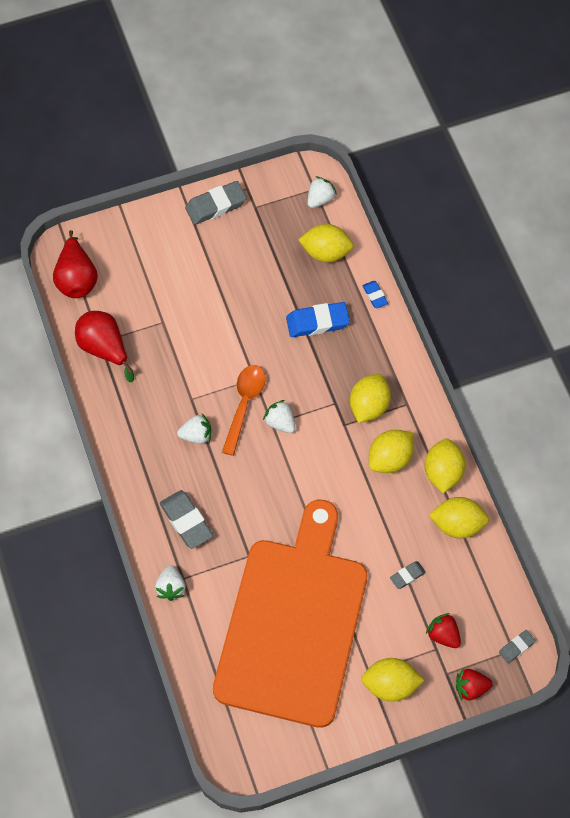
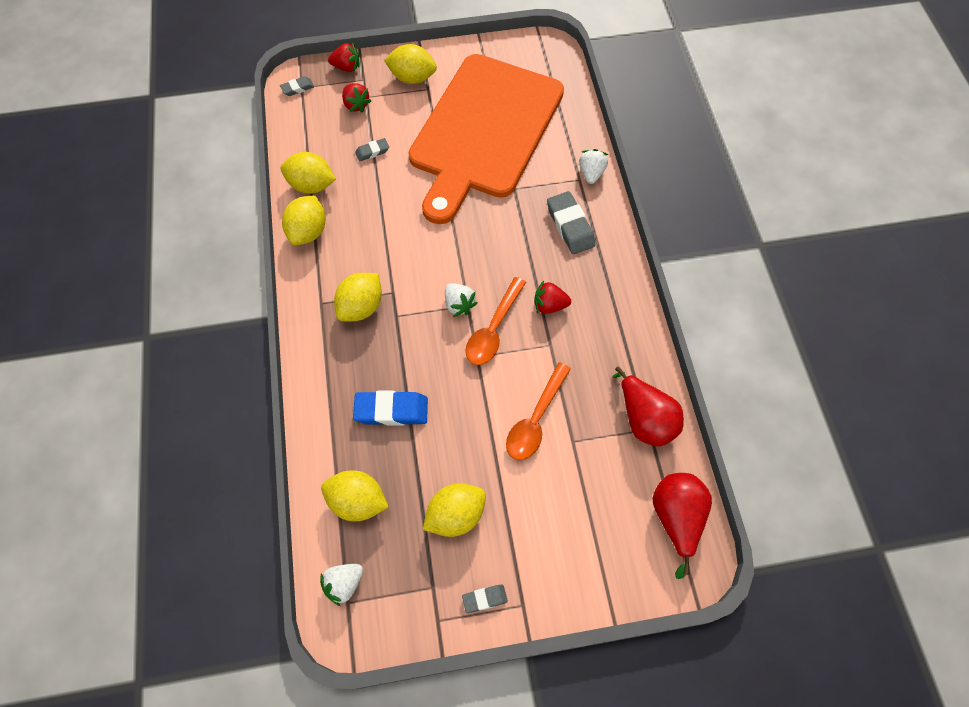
camera: 170 degrees left, 0 degrees up
white strawberry [177,414,211,444] -> red strawberry [534,281,571,314]
grey eraser [185,181,247,225] -> grey eraser [462,585,508,613], size x0.54
blue eraser [362,281,388,308] -> none
yellow lemon [369,430,414,473] -> yellow lemon moved to [423,483,486,537]
none -> orange spoon [506,362,571,460]

